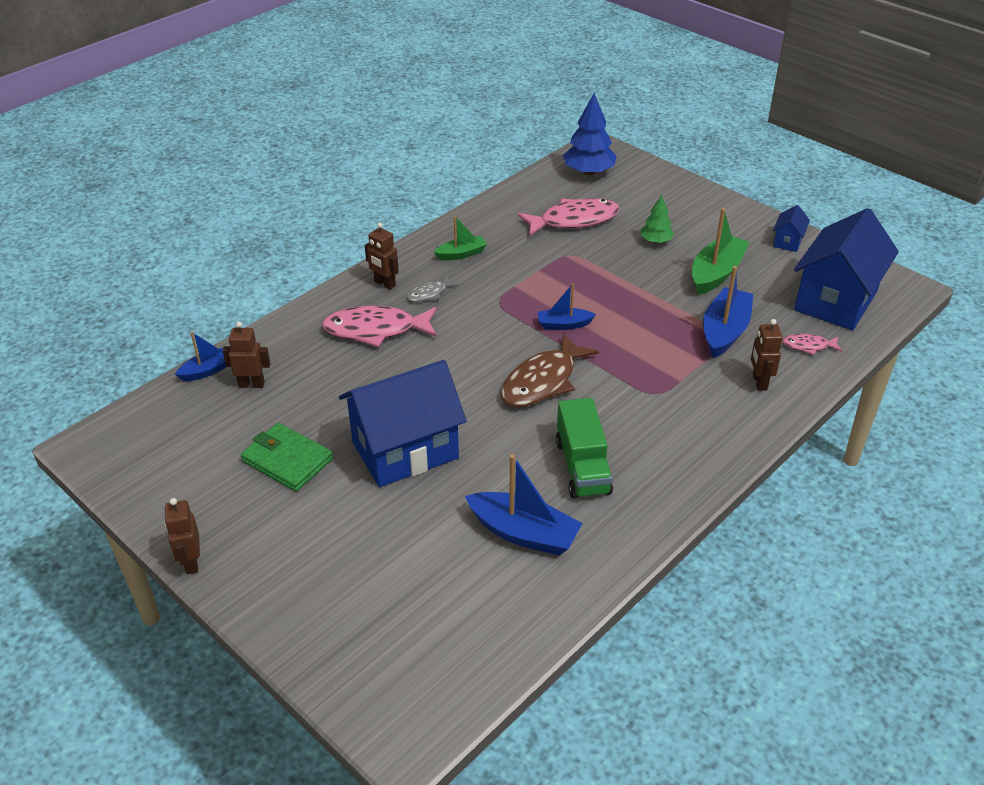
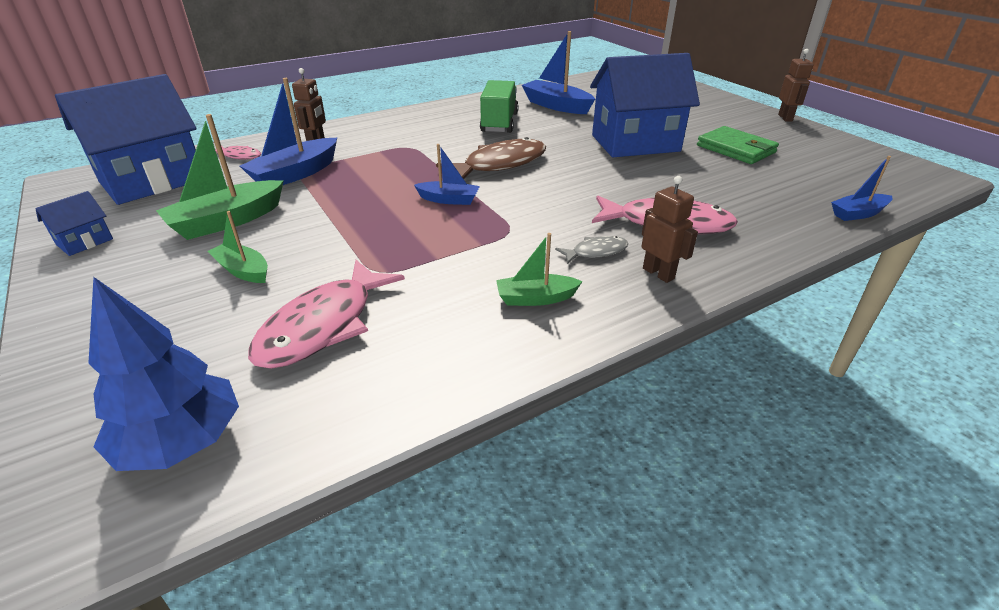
camera: 165 degrees left, 5 degrees down
brown robot [222,321,270,388] -> none
pink fish [517,198,620,236] -> pink fish turned 60 degrees counterclockwise [248,260,405,369]
green tree [641,195,674,243] -> green boat [208,211,268,283]

